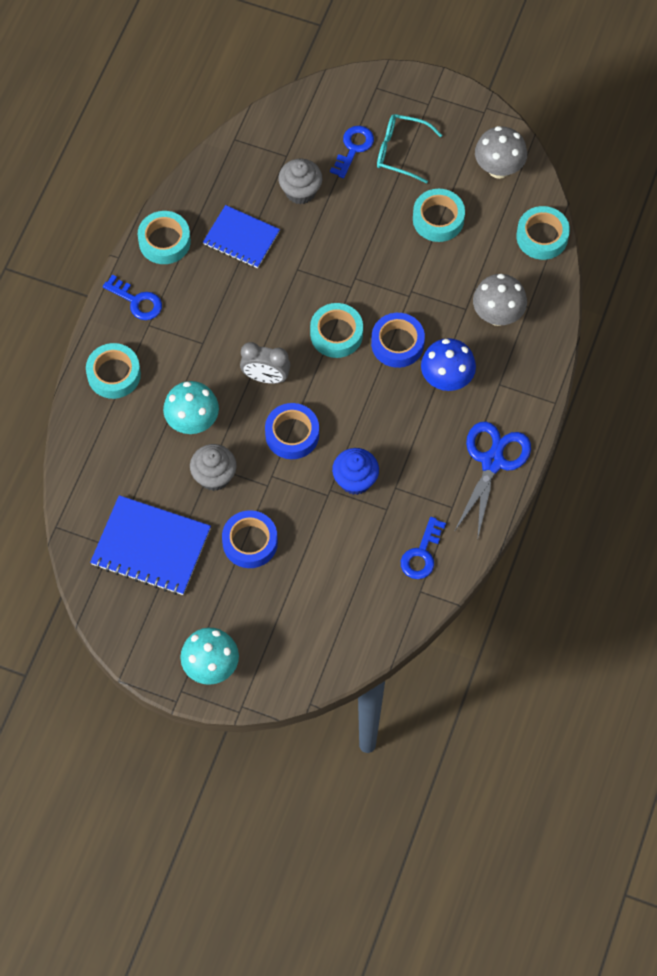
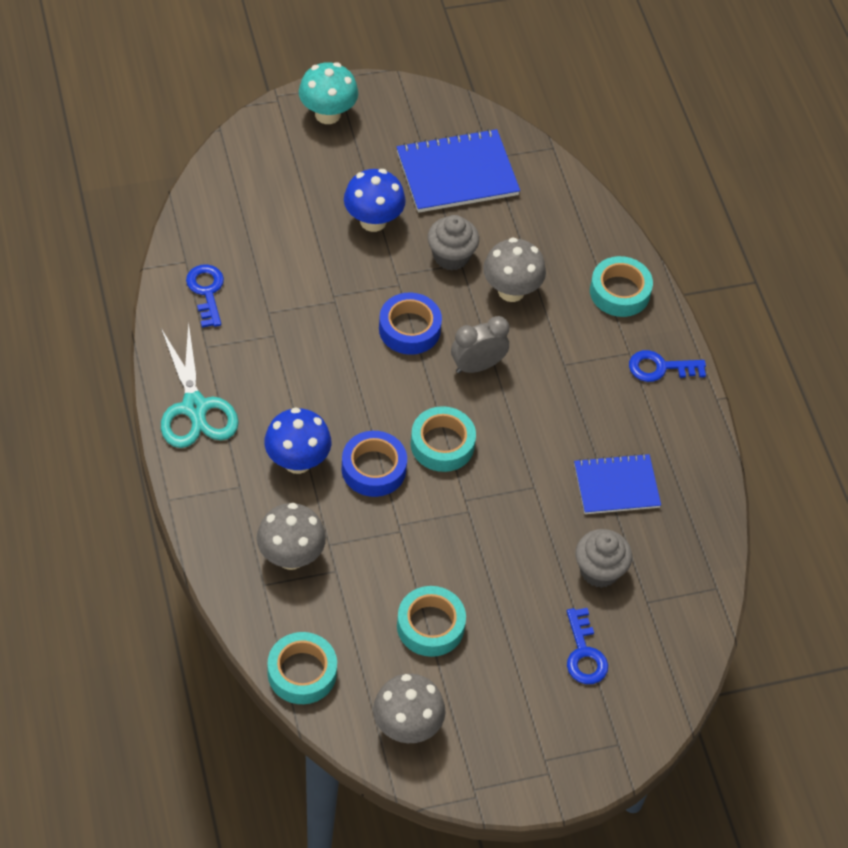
camera: 140 degrees right, 10 degrees down
turquoise tape [138,211,191,264] -> none
turquoise mushroom [163,381,219,434] -> grey mushroom [483,237,546,302]
blue tape [222,510,278,568] -> blue mushroom [344,169,406,232]
blue cupcake [332,448,379,495] -> none
turquoise glasses [377,114,442,184] -> none
blue scissors [454,422,531,540] -> turquoise scissors [161,322,239,448]

